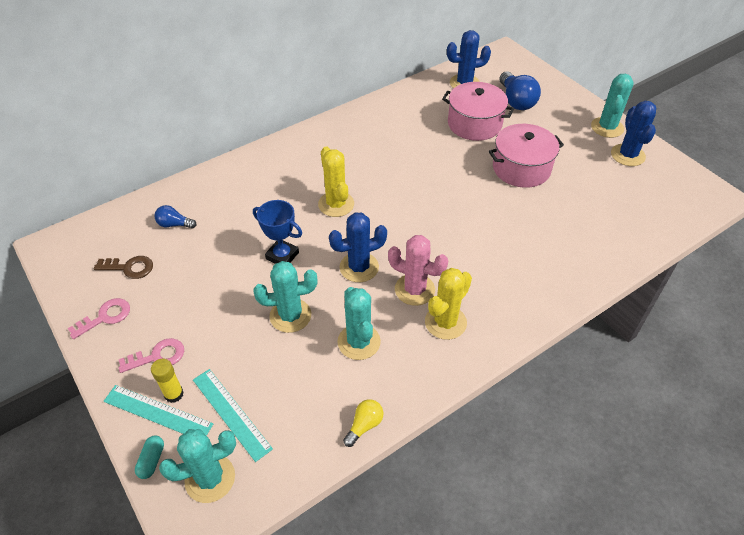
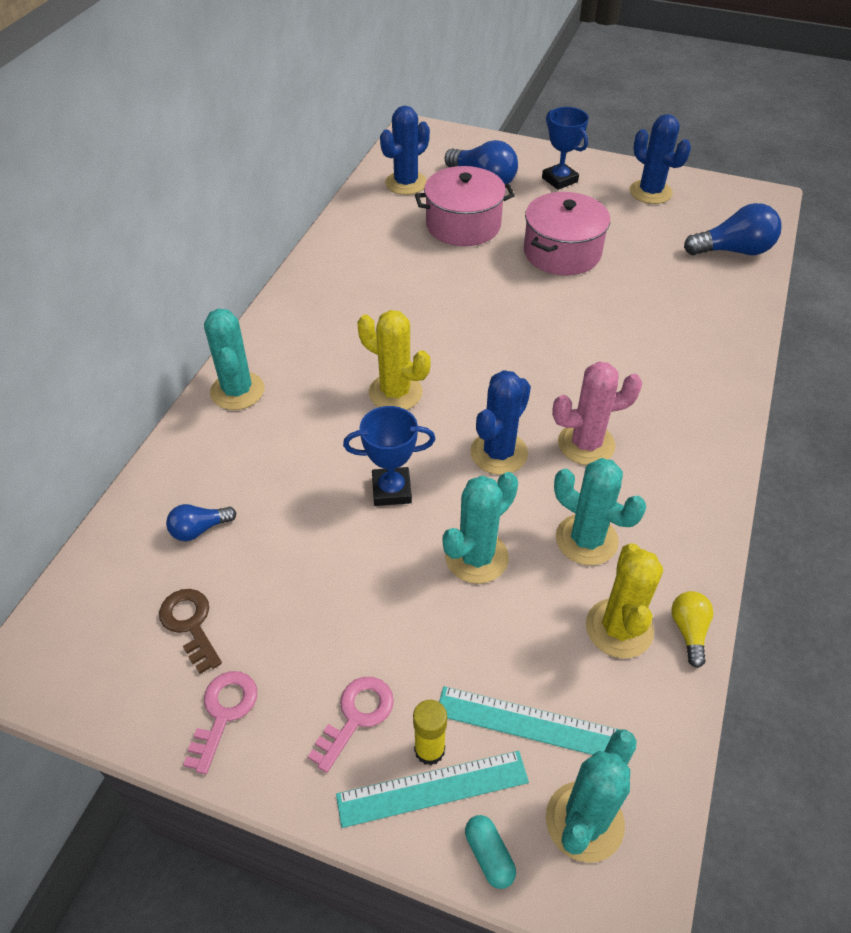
camera: 35 degrees left, 0 degrees up
brown key [94,256,153,279] -> brown key turned 90 degrees counterclockwise [159,589,222,674]
yellow cactus [425,268,472,340] -> yellow cactus moved to [586,543,663,658]
turquoise cactus [591,74,634,138] -> turquoise cactus moved to [204,308,264,410]
none -> blue trophy [542,107,589,190]
none -> blue light bulb [684,203,782,255]

